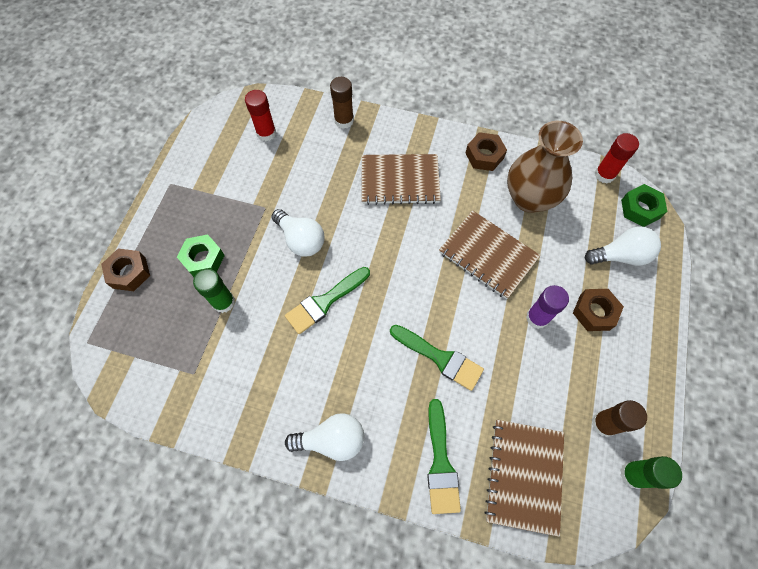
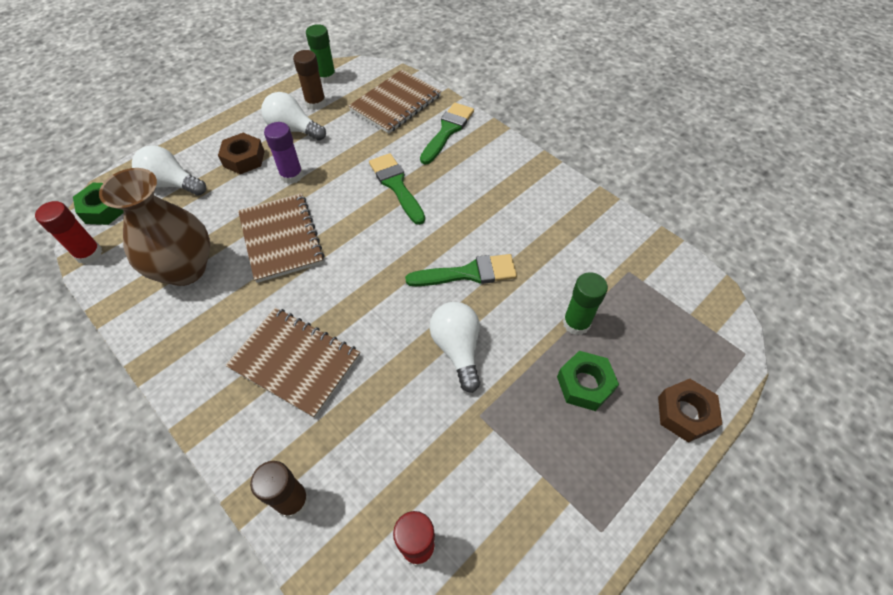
camera: 150 degrees left, 10 degrees down
white light bulb [285,413,364,461] -> white light bulb moved to [261,92,326,141]
brown nut [465,132,507,171] -> none

